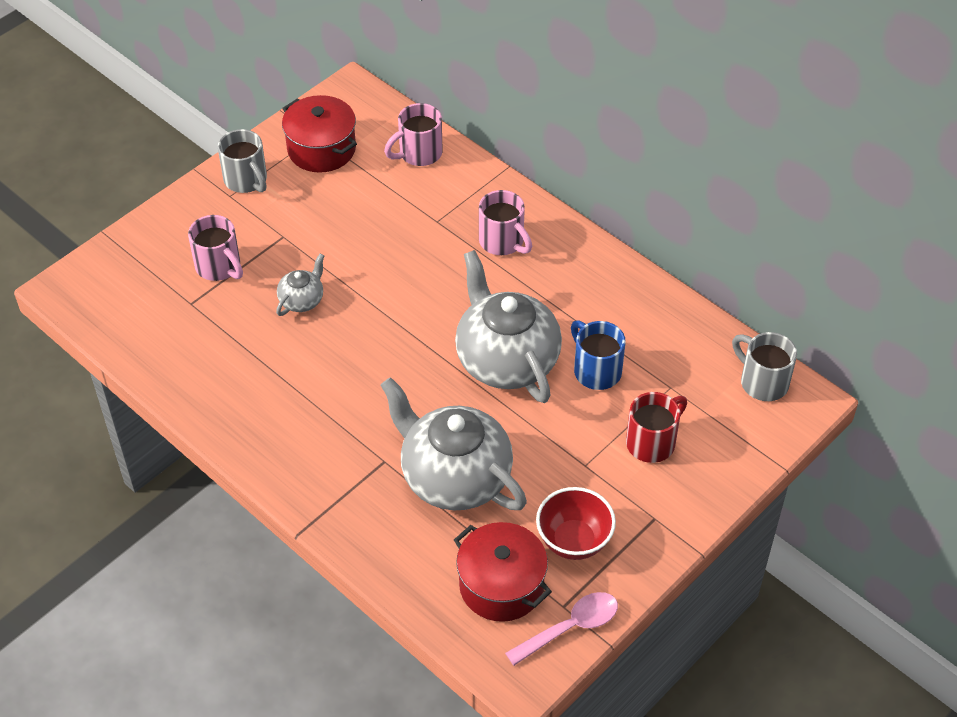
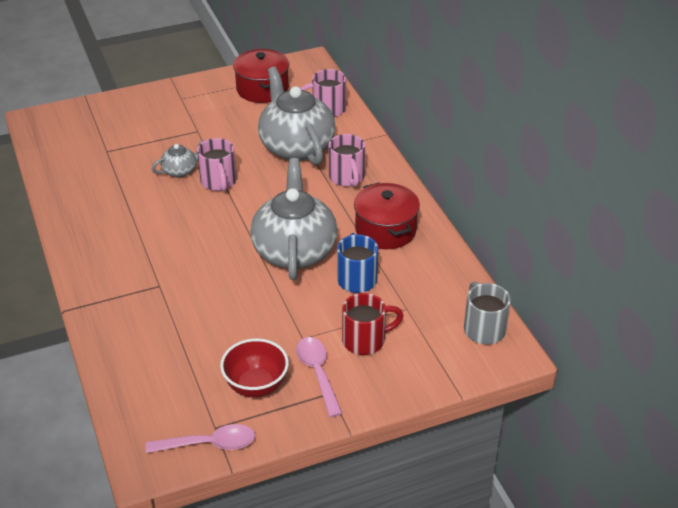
camera: 25 degrees right, 10 degrees down
pink mug [188,215,243,281] -> pink mug moved to [197,138,237,192]
grey mug [218,129,267,193] -> none
grey teapot [381,377,527,510] -> grey teapot moved to [258,67,336,165]
red pot [454,522,552,622] -> red pot moved to [354,183,420,249]
none -> pink spoon [296,337,343,417]

